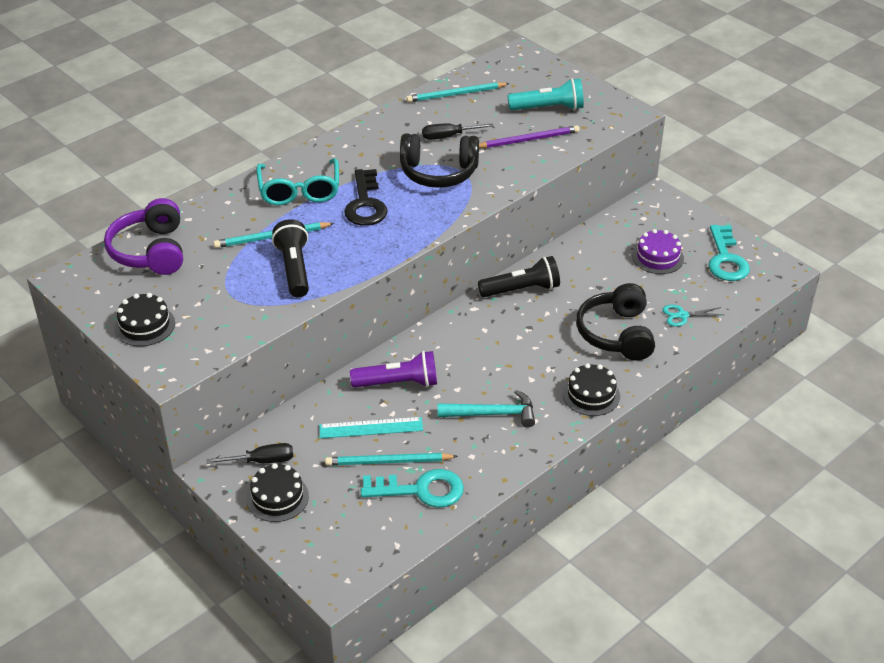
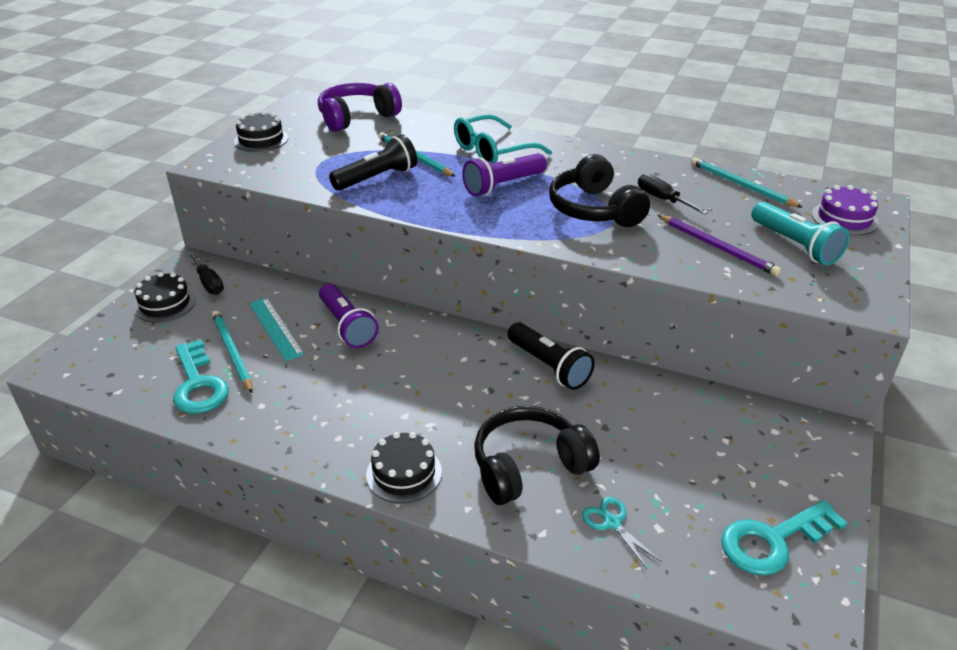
camera: 65 degrees right, 5 degrees down
black key [344,169,388,226] -> purple flashlight [462,153,547,196]
turquoise hammer [437,390,535,428] -> none
purple cake [632,229,684,274] -> purple cake moved to [812,185,878,235]

